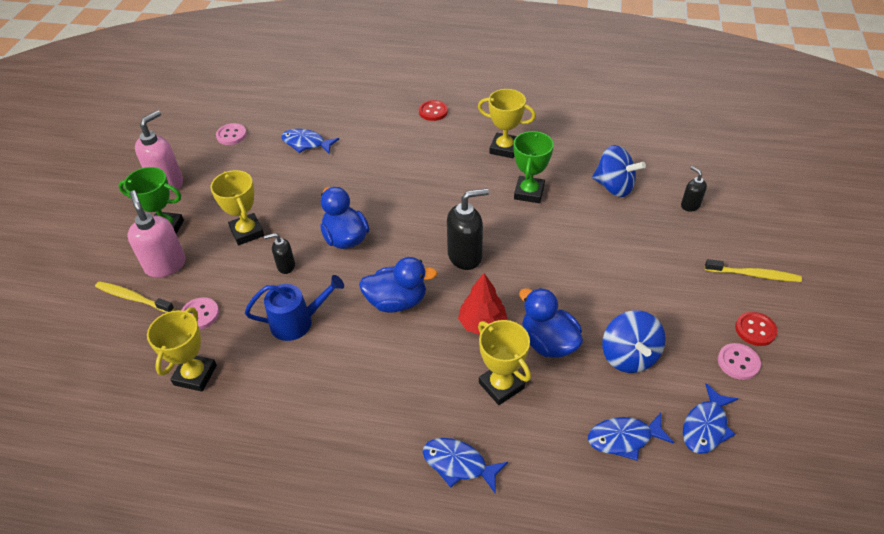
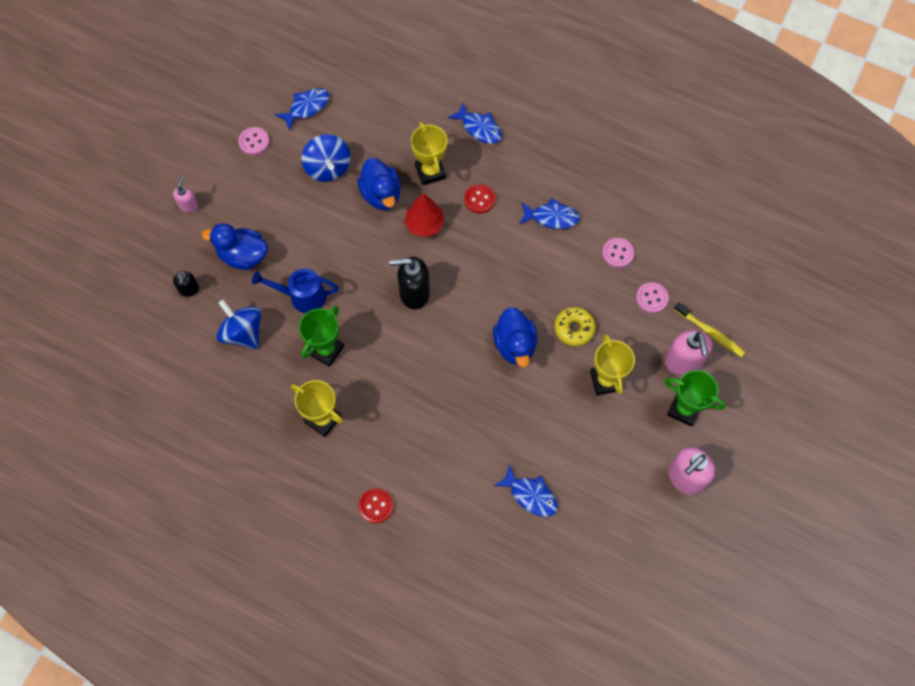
camera: 165 degrees left, 20 degrees up
yellow trophy [147,307,217,392] -> none
pink button [216,123,247,145] -> pink button moved to [602,238,634,268]
blue watering can [245,275,344,341] -> blue watering can moved to [252,268,339,313]
black soap dispenser [264,233,295,274] -> yellow donut [554,307,596,346]
blue duck [359,257,437,313] -> blue duck moved to [202,223,268,270]
blue fish [588,413,674,461] -> blue fish moved to [519,198,580,229]
blue spinning top [602,310,666,373] -> blue spinning top turned 150 degrees clockwise [302,134,350,182]
yellow toothbrush [705,259,802,282] -> pink soap dispenser [173,176,198,213]
red button [735,312,777,346] -> red button moved to [464,184,495,213]

